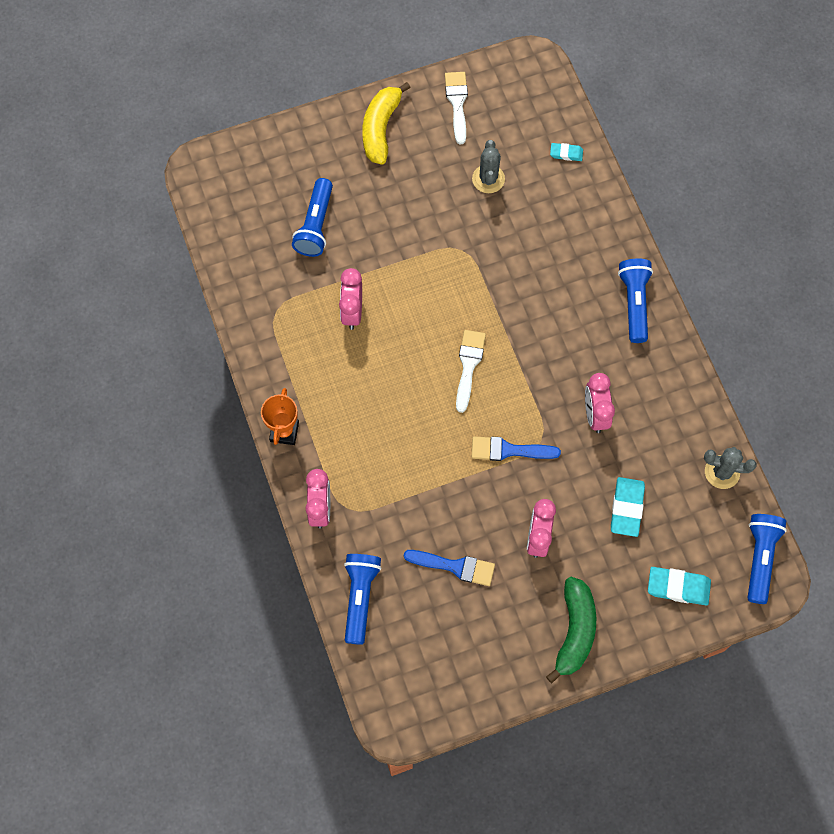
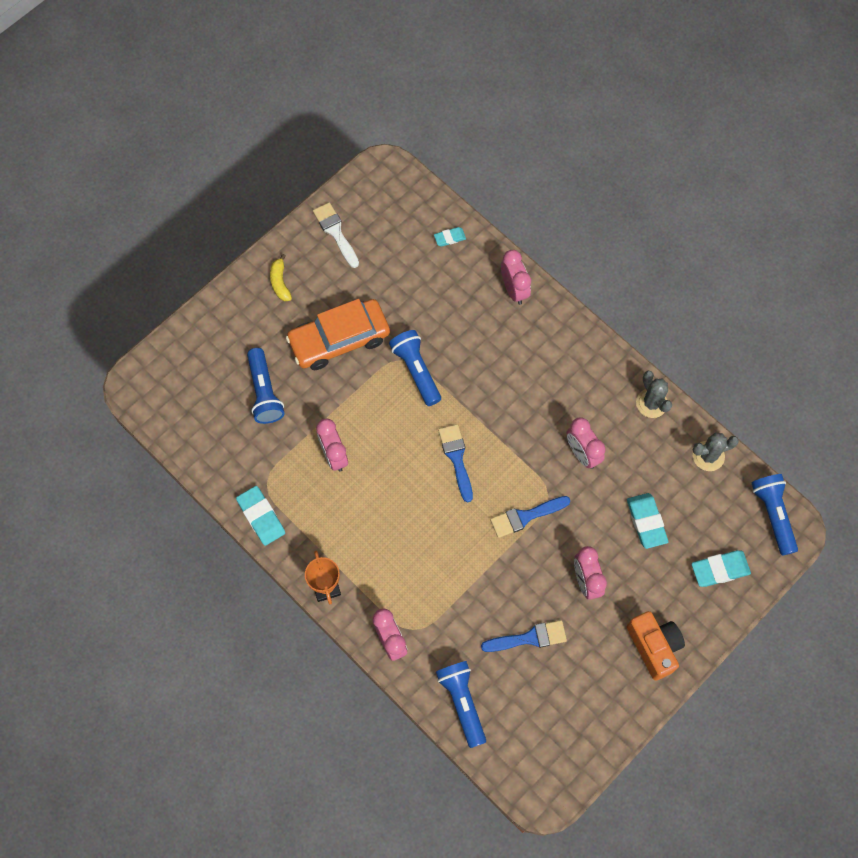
camera: 25 degrees left, 0 degrees up
yellow banana [362,82,411,165] -> yellow banana [270,254,292,301], size x0.57
white brush [456,330,486,413] -> blue brush [438,424,473,503]
grey cactus [472,140,505,193] -> grey cactus moved to [636,371,672,418]
green banana [546,577,596,683] -> orange camera [627,611,685,681]
blue flashlight [618,258,653,343] -> blue flashlight moved to [389,330,441,406]
none -> turquoise eraser [236,486,285,546]
none -> orange car [286,299,390,370]
none -> pink clock [501,250,531,305]

